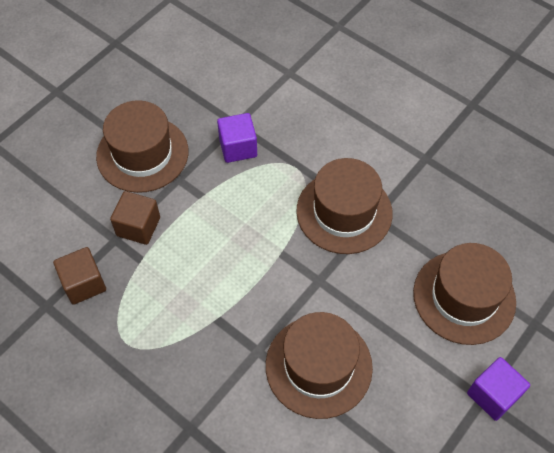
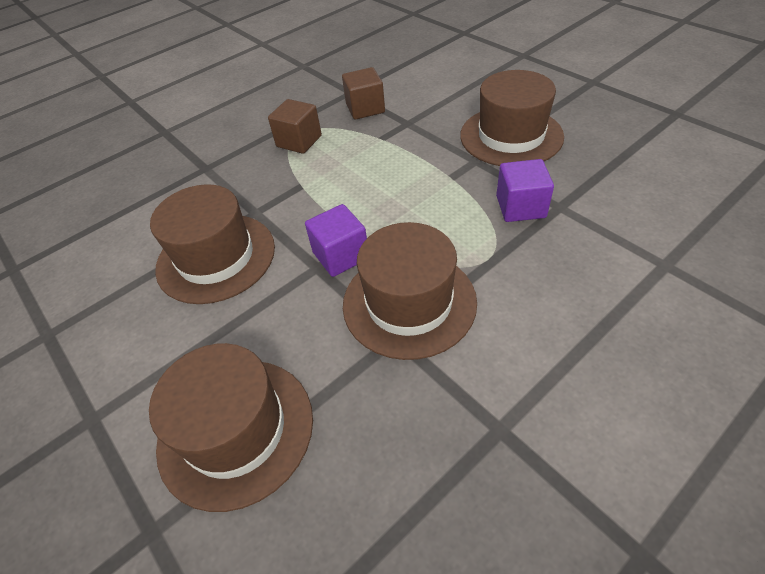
camera: 105 degrees right, 10 degrees down
brown cube [110,191,160,245] -> brown cube moved to [268,99,322,154]
purple cube [467,357,530,421] -> purple cube moved to [305,204,367,277]

